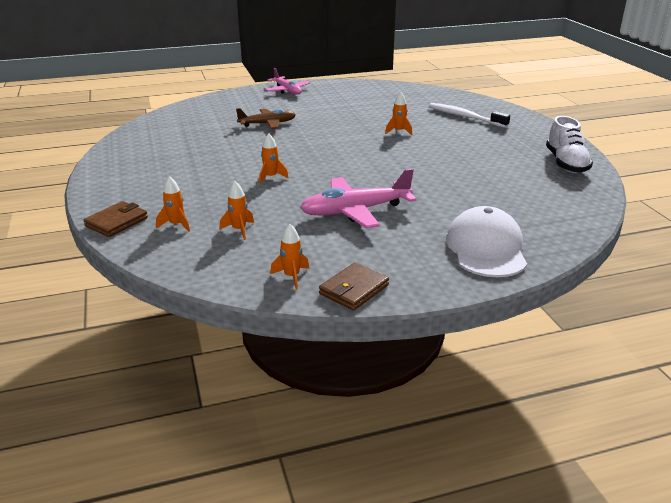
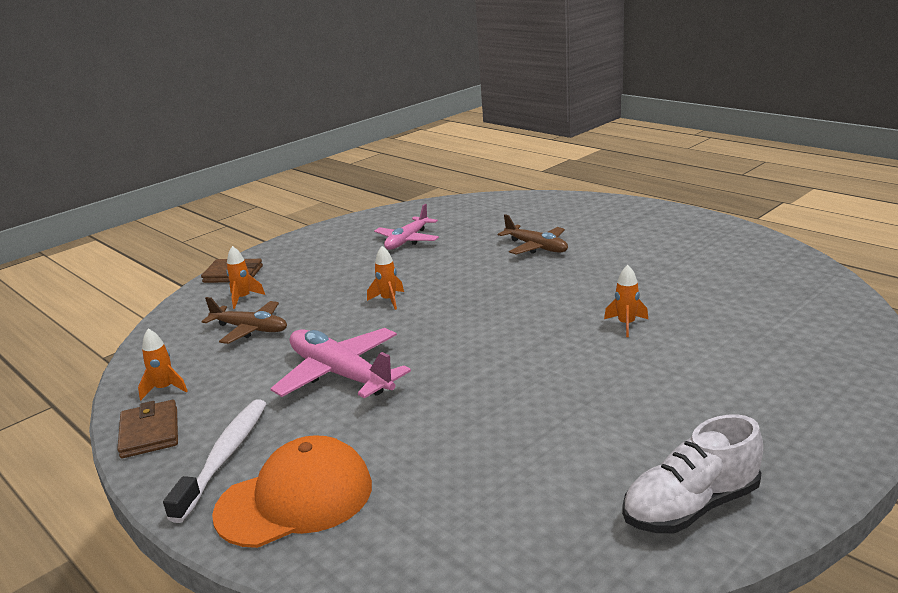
camera: 65 degrees right, 5 degrees down
orange rocket [220,181,254,240] -> brown plane [201,297,287,344]
pink plane [265,68,310,95] -> pink plane moved to [374,204,439,250]
brown wallet [319,263,389,310] -> brown wallet turned 60 degrees clockwise [117,400,178,458]
white toothbrush [429,103,510,128] -> white toothbrush moved to [163,399,266,523]
white cap [446,206,527,277] -> orange cap [212,436,372,548]

